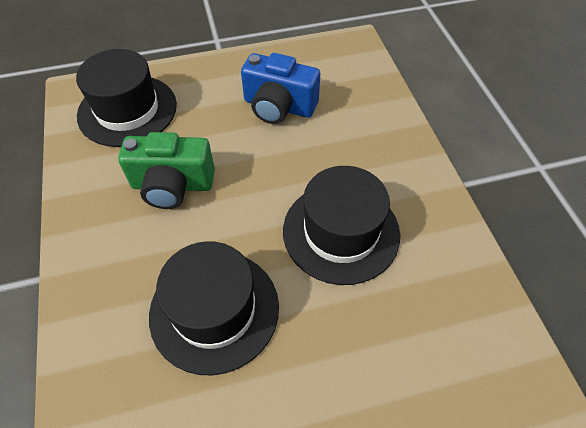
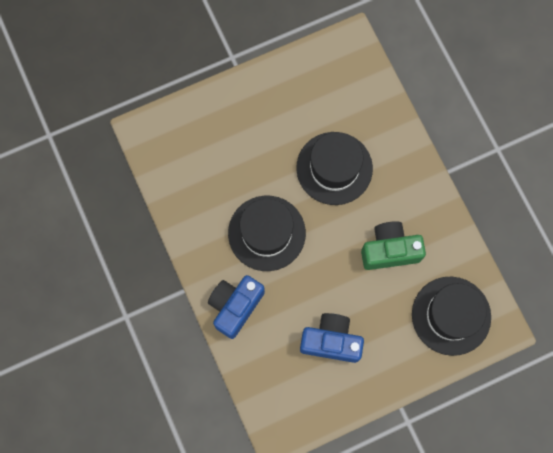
camera: 170 degrees right, 20 degrees up
none -> blue camera [208,275,265,339]

